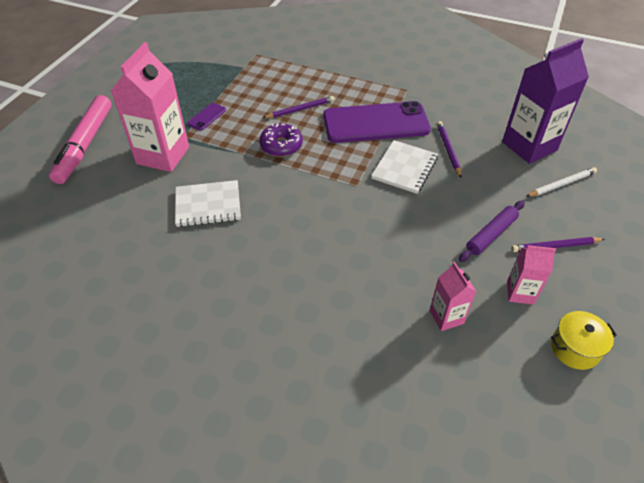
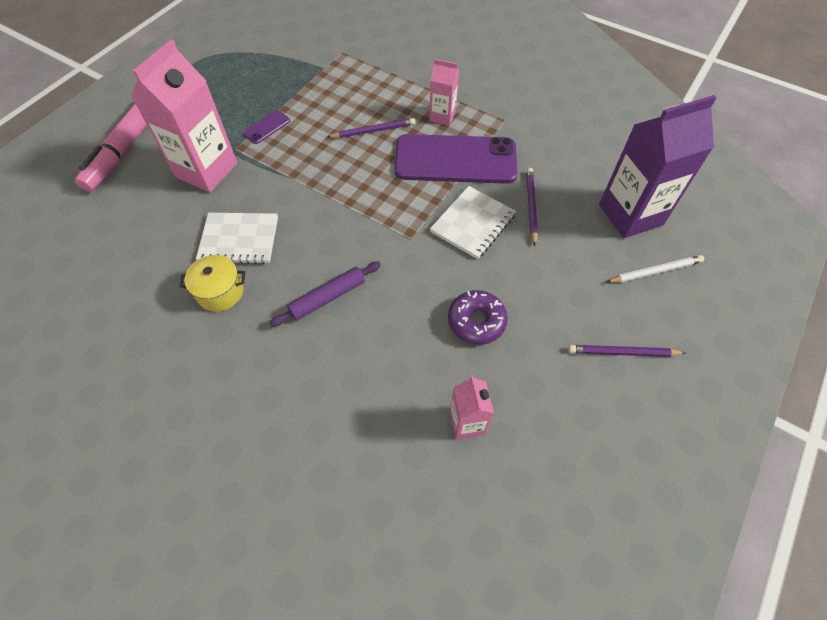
camera: 10 degrees right, 10 degrees up
purple donut [259,123,303,157] -> purple donut moved to [448,290,508,345]
purple rolling pin [459,200,525,262] -> purple rolling pin moved to [269,261,381,327]
pink carton [507,245,556,305] -> pink carton moved to [429,59,459,125]
yellow pot [551,311,617,370] -> yellow pot moved to [179,255,245,312]

